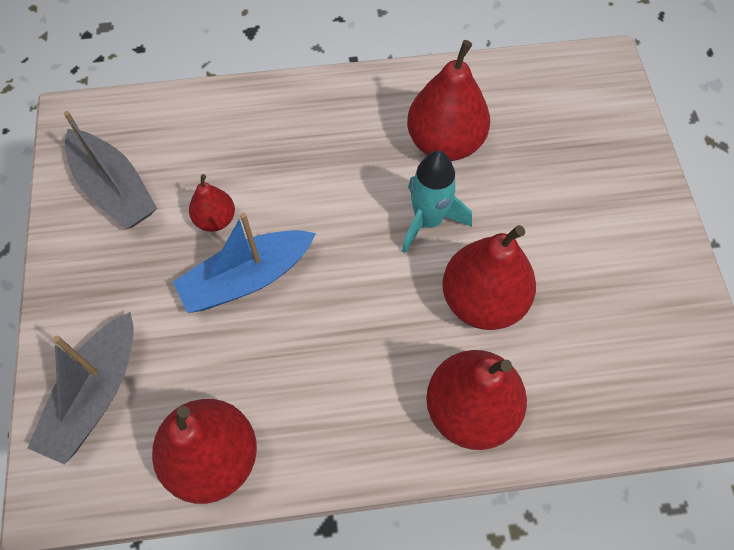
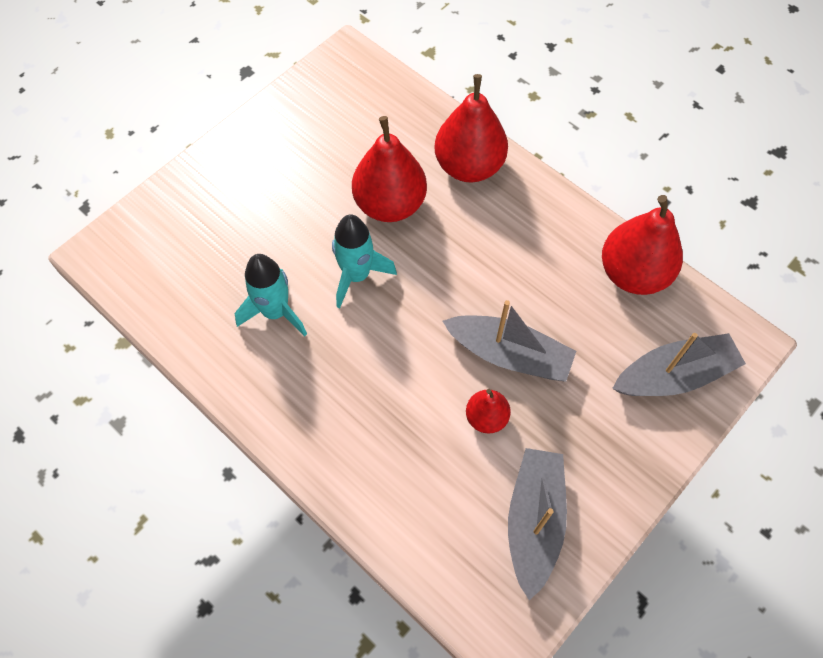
camera: 130 degrees left, 0 degrees up
blue boat [173,213,316,313] -> grey boat [443,300,576,382]
red pear [407,40,490,161] -> turquoise rocket [235,254,307,336]

